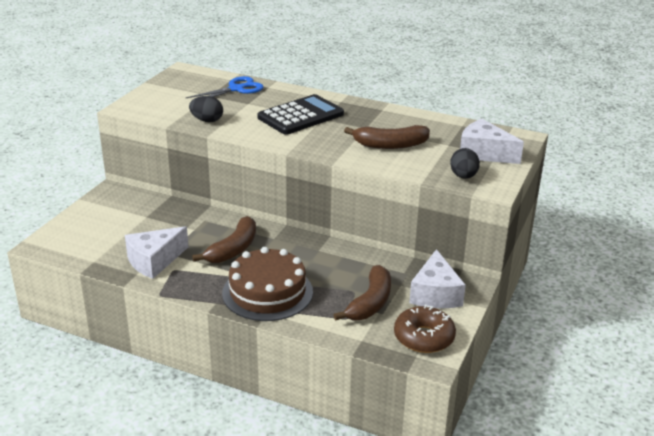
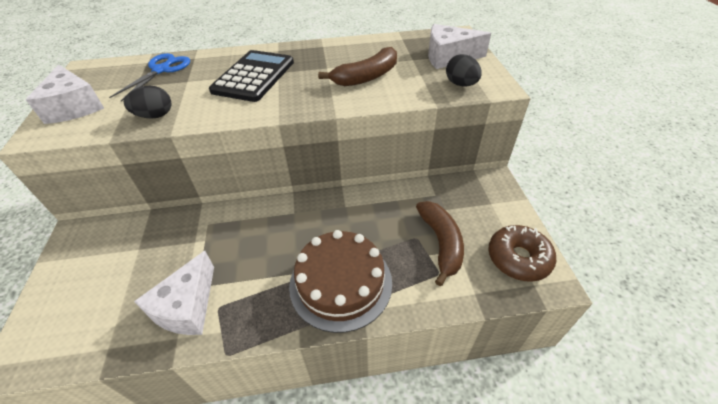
camera: 30 degrees left, 15 degrees up
brown banana [192,216,256,263] -> none
white cheese [409,249,466,308] -> white cheese moved to [26,65,104,124]

